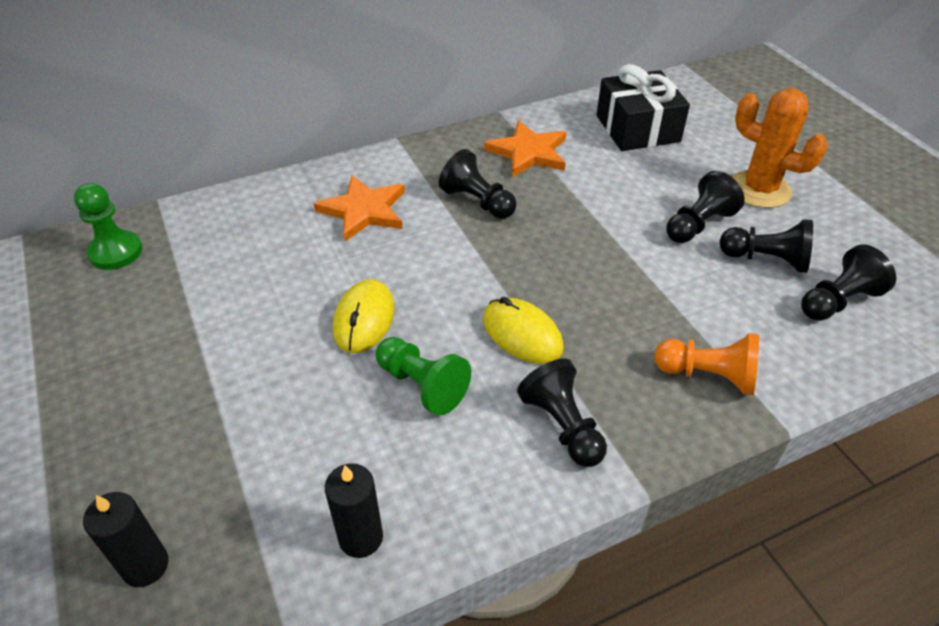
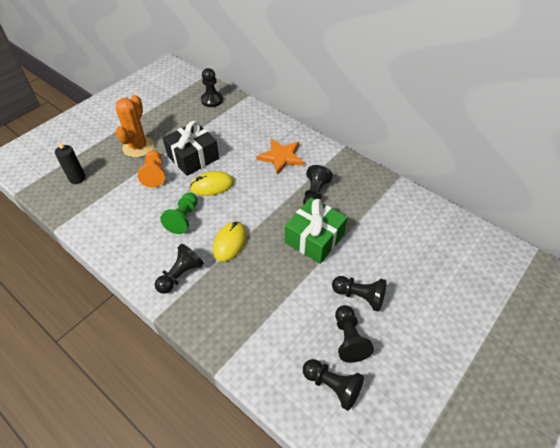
camera: 65 degrees right, 5 degrees up
green pawn [74,183,142,270] -> black pawn [201,68,223,107]
black candle [325,463,383,558] -> none
orange star [484,120,566,178] -> none
black gift [597,64,690,151] -> black gift moved to [163,121,219,176]
orange pawn [654,333,759,395] -> orange pawn moved to [138,150,165,188]
orange cactus [732,88,828,208] -> orange cactus moved to [116,95,154,158]
none -> green gift [285,198,347,264]

